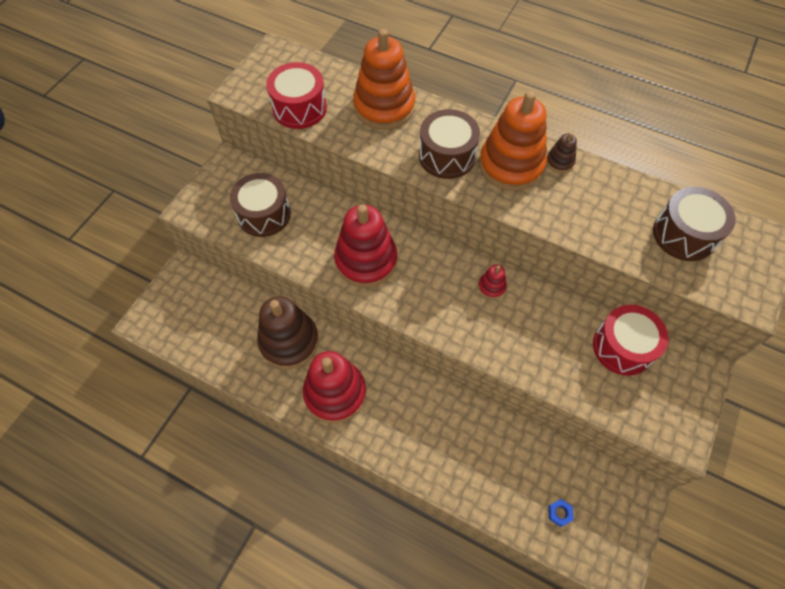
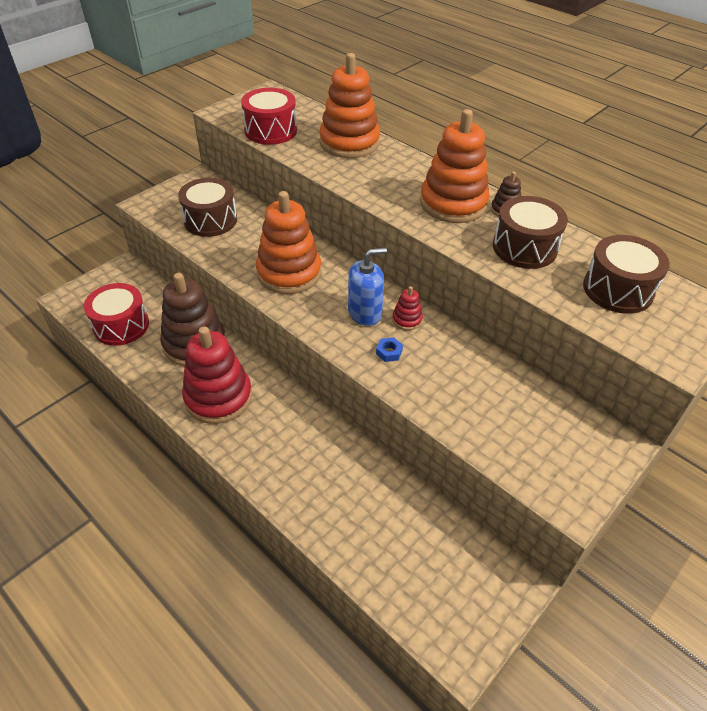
camera: 15 degrees right, 15 degrees down
red stacking toy [334,204,397,287] -> orange stacking toy [256,191,321,294]
brown drum [419,109,480,179] -> brown drum moved to [493,196,568,269]
blue nut [548,499,574,527] -> blue nut moved to [376,337,403,362]
red drum [593,305,668,376] -> red drum moved to [84,283,149,346]
none -> blue soap dispenser [348,248,387,326]

